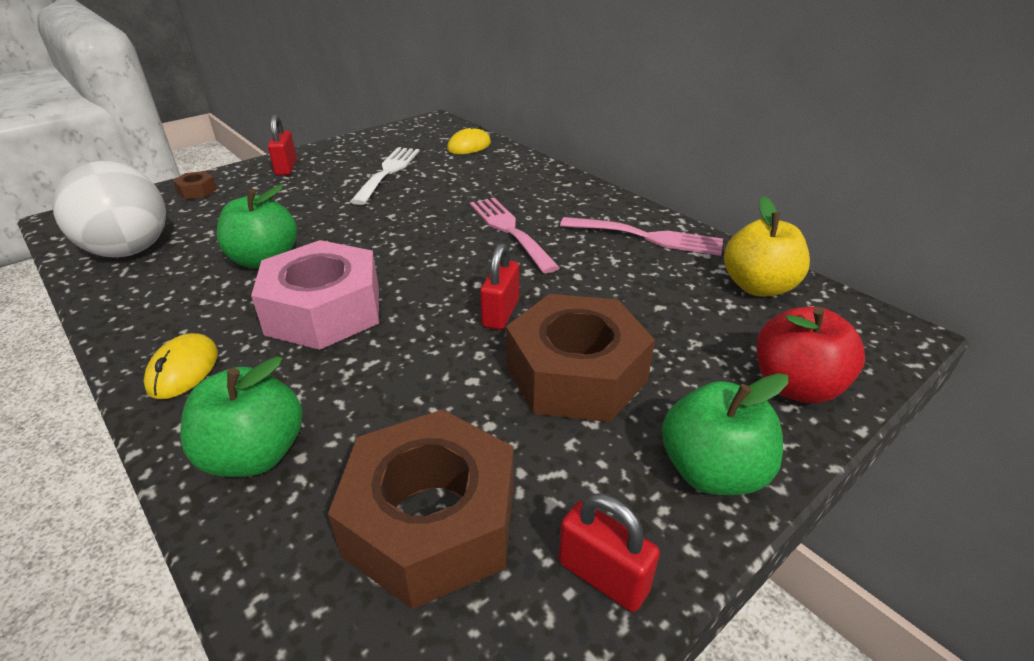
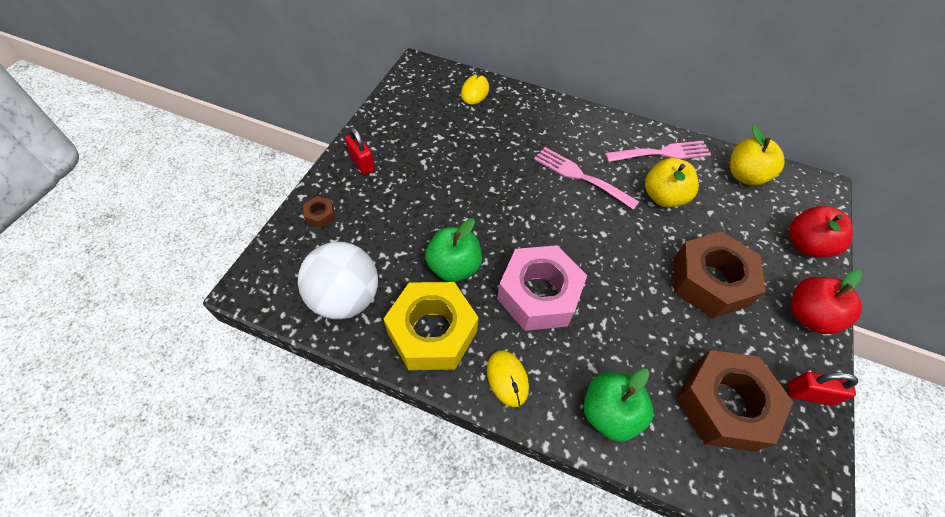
camera: 30 degrees left, 20 degrees up
white fork [350,147,419,205] -> none
red padlock [480,243,519,330] -> none
green apple [662,373,788,495] -> red apple [791,270,863,334]
none -> yellow nut [384,282,479,370]
none -> yellow apple [645,158,699,207]

